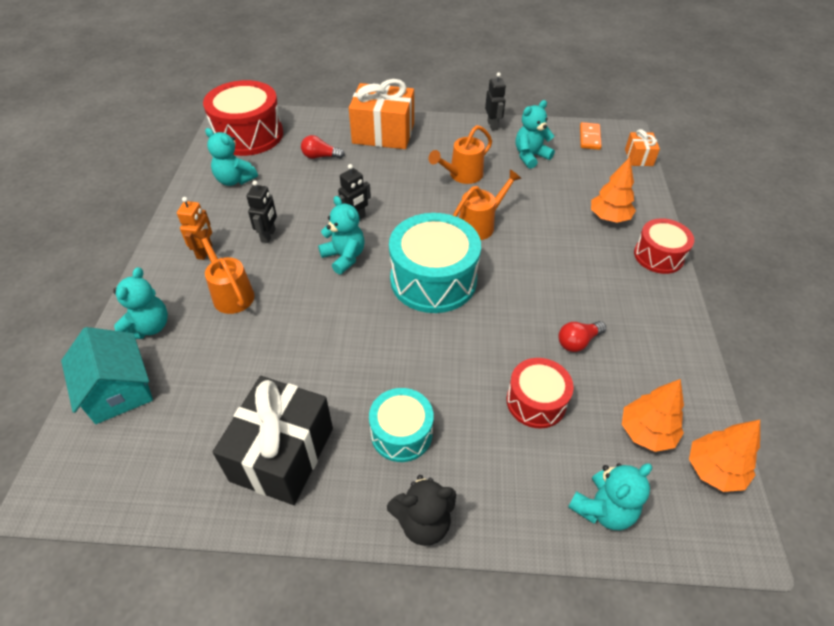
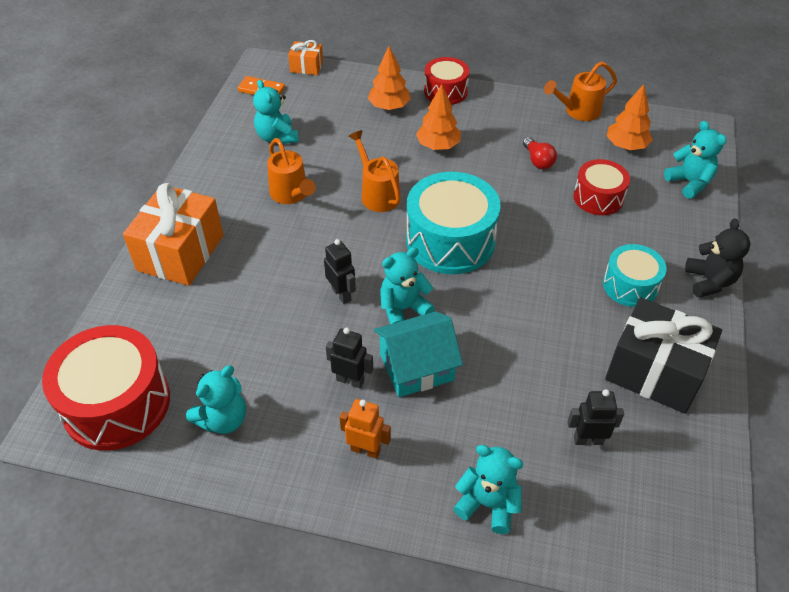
camera: 80 degrees left, 0 degrees up
turquoise house [61,327,153,424] -> turquoise house moved to [374,311,463,397]
orange watering can [193,228,255,314] -> orange watering can moved to [544,62,617,121]
red light bulb [301,135,345,159] -> none
black robot [485,72,506,131] -> black robot moved to [568,389,624,445]
orange tree [689,420,760,492] -> orange tree moved to [416,84,461,150]

